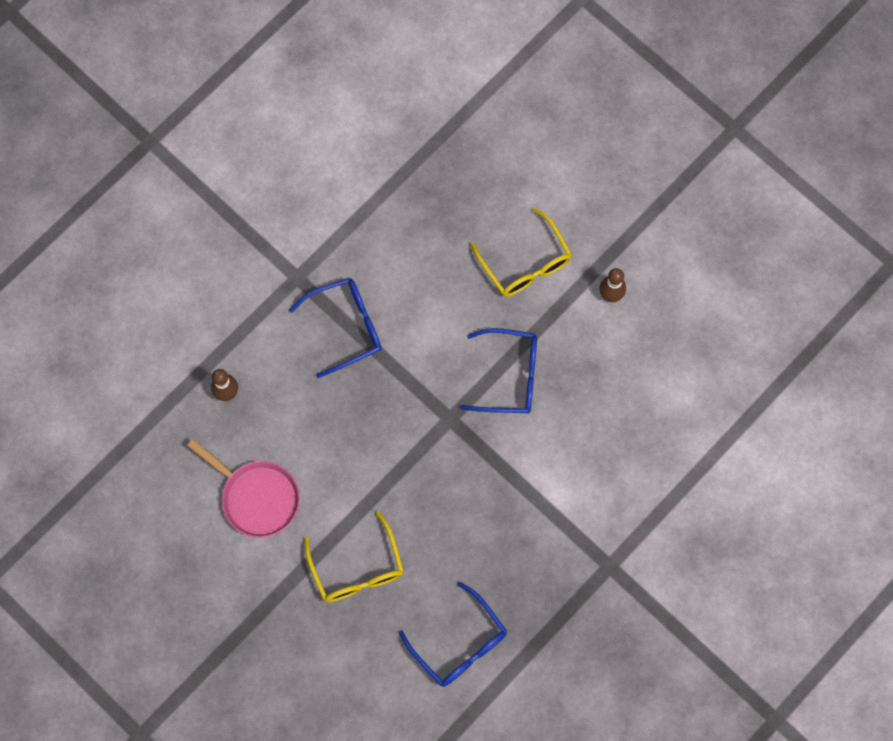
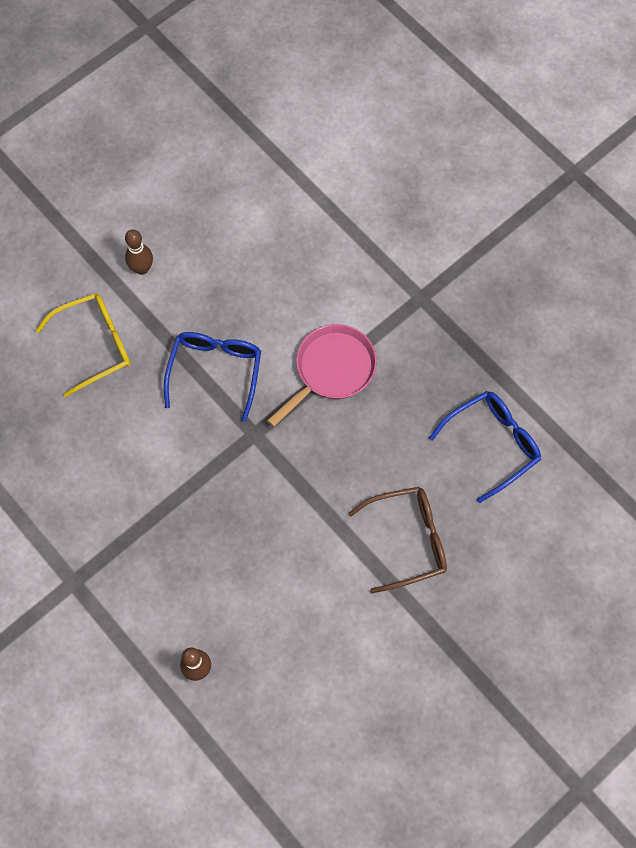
camera: 85 degrees left, 5 degrees down
pink pan [187,439,300,538] -> pink pan moved to [267,324,377,427]
blue glasses [290,278,381,378] -> none
yellow glasses [305,511,404,602] -> brown glasses [348,487,447,593]

